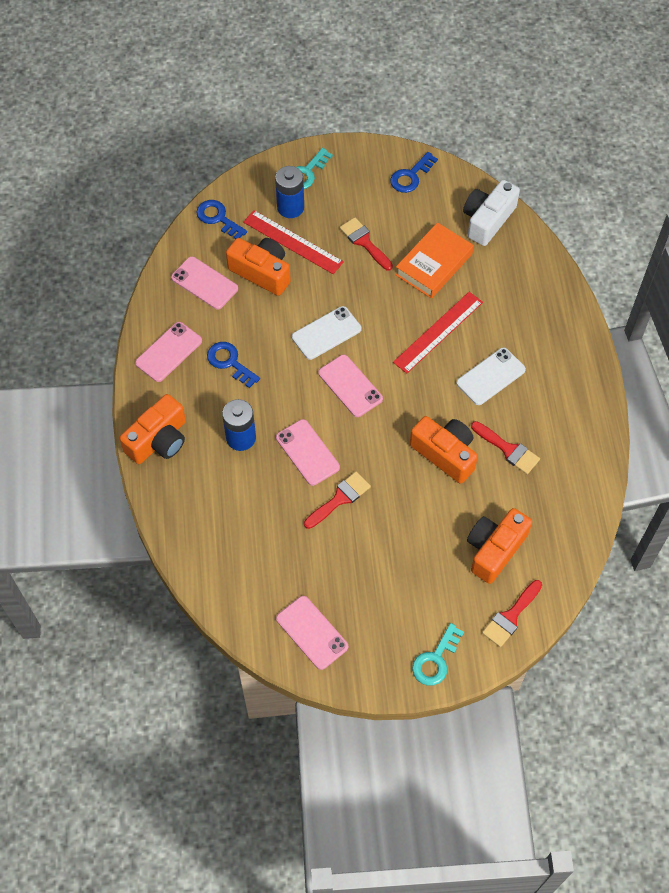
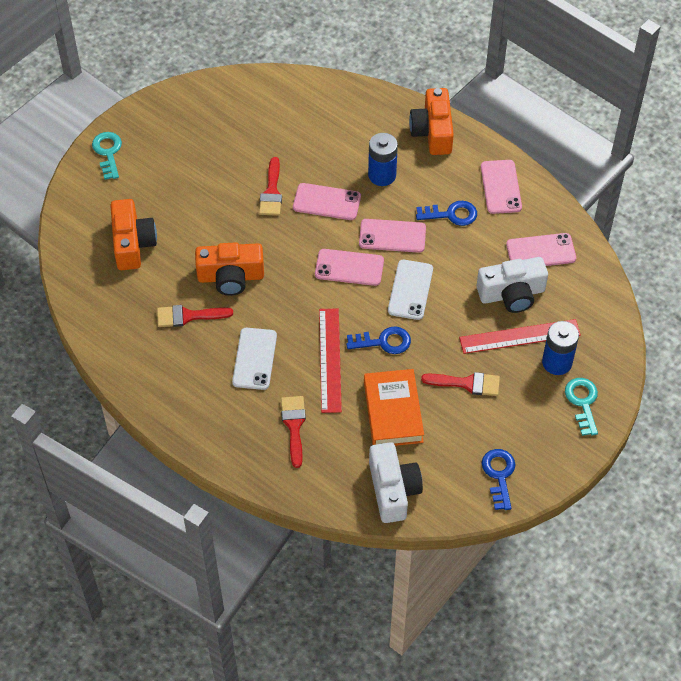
camera: 135 degrees right, 5 degrees down
blue key [196,200,247,239] -> blue key moved to [346,326,411,354]
orange camera [226,238,291,296] -> white camera [476,257,548,313]
pink phone [276,596,348,670] -> pink phone moved to [359,219,426,253]
red brush [482,580,542,647] -> red brush moved to [281,396,306,468]

